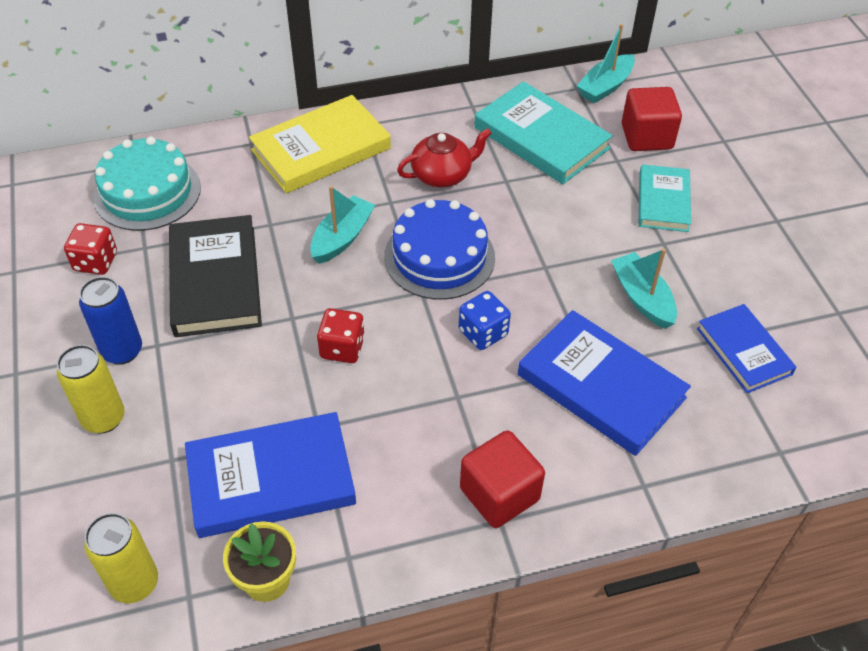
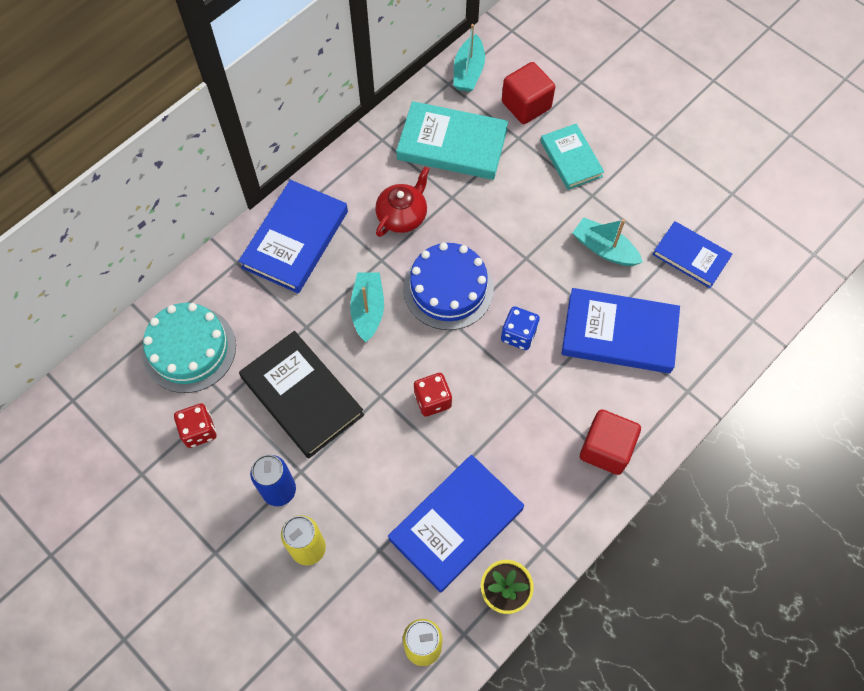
camera: 30 degrees left, 15 degrees up
yellow book [249,95,391,193] -> blue book [239,180,348,293]

